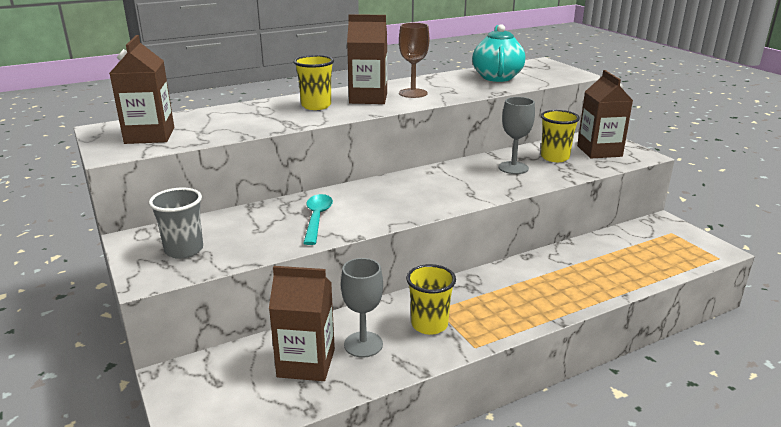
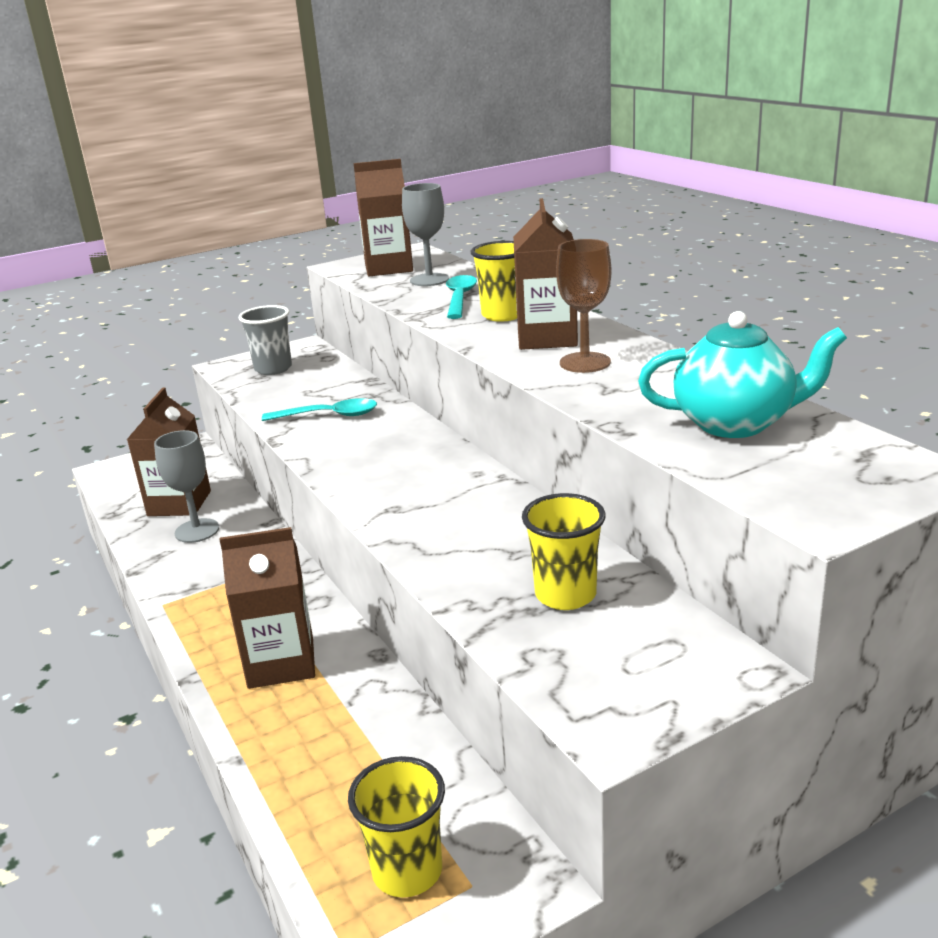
camera: 90 degrees right, 0 degrees up
yellow cup [406,264,456,335] -> yellow cup moved to [348,756,445,897]
grey goblet [499,97,535,174] -> grey goblet moved to [402,183,449,286]
brown carton [577,70,633,158] -> brown carton moved to [220,527,315,689]
none -> turquoise spoon [446,275,477,319]

